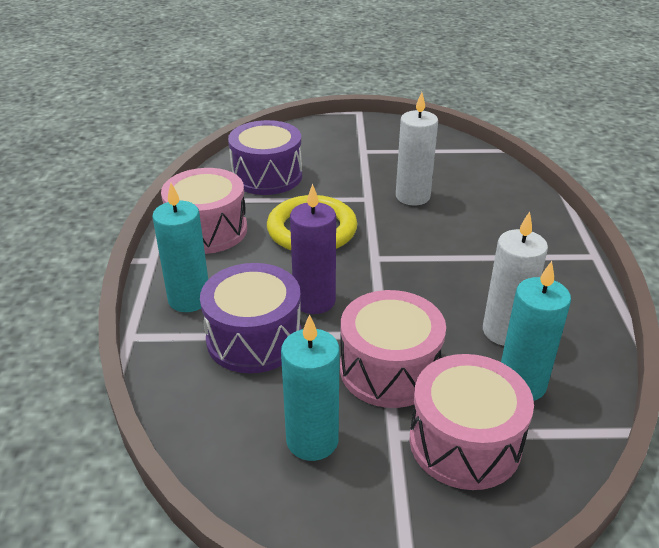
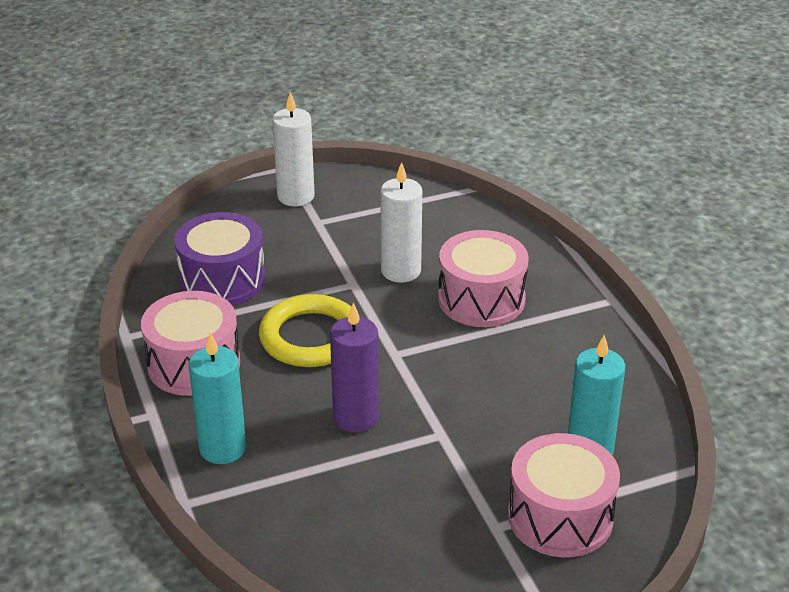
camera: 20 degrees left, 0 degrees up
purple drum [200,263,301,373] -> none
turquoise candle [281,314,340,461] -> none
pink drum [340,290,446,408] -> pink drum moved to [438,230,528,327]
white candle [483,212,548,346] -> white candle moved to [272,92,315,206]

